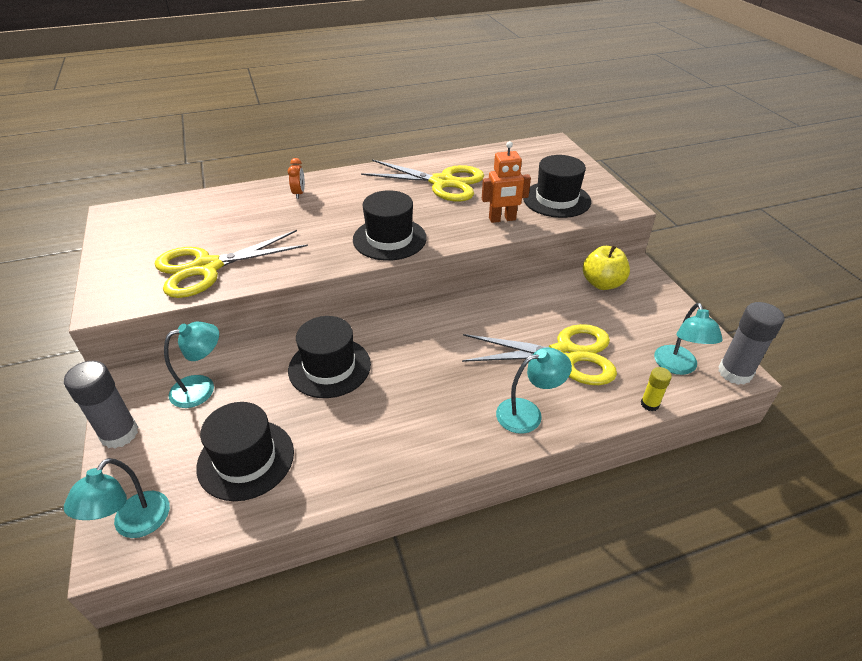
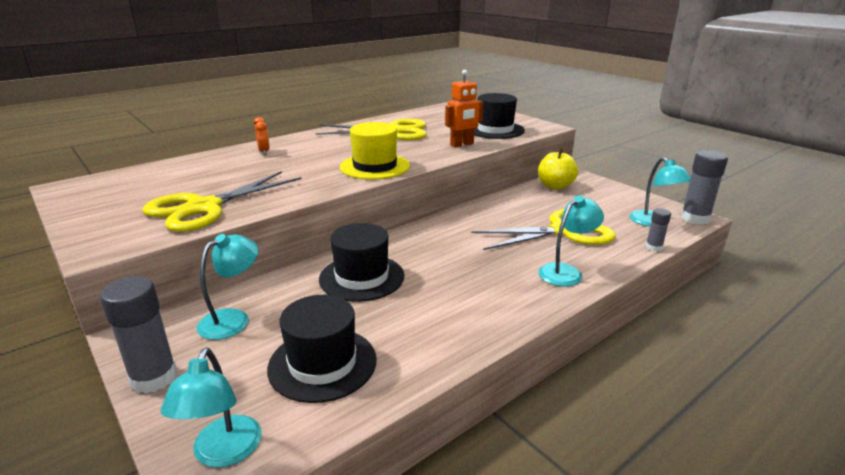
camera: 20 degrees left, 15 degrees down
black hat [353,190,427,261] -> yellow hat [340,122,410,180]
yellow glue stick [641,367,672,412] -> grey glue stick [646,208,671,251]

